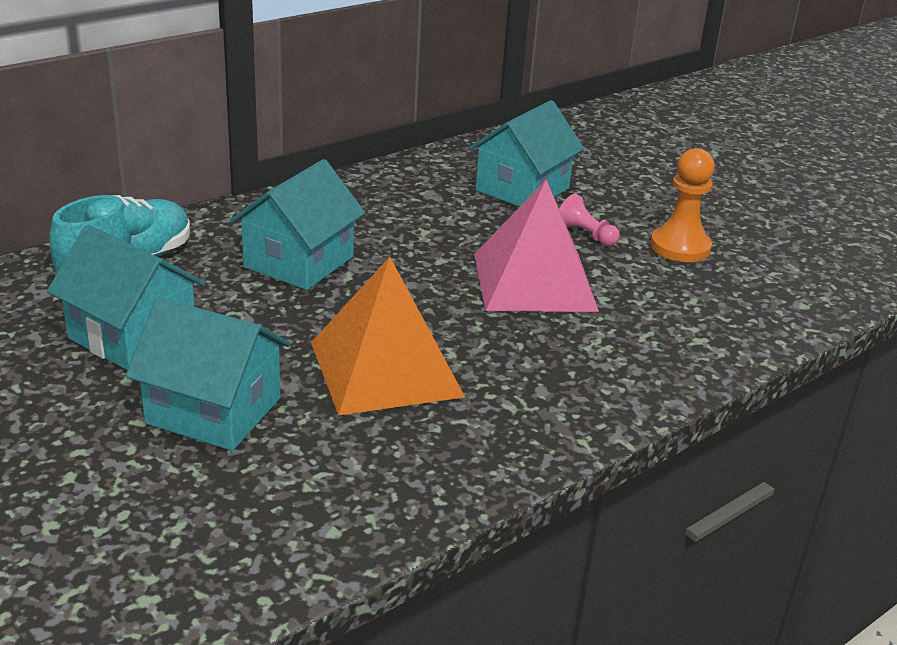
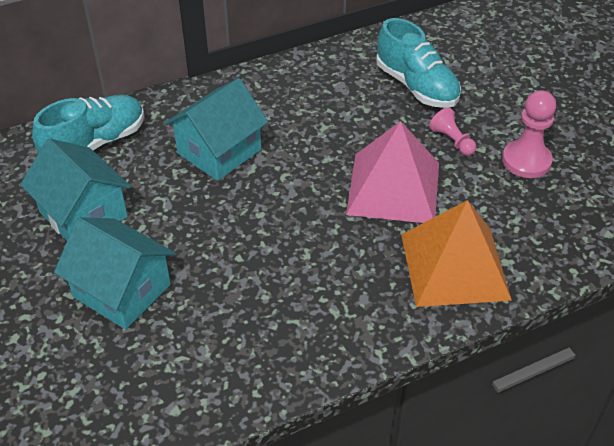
camera: 15 degrees right, 15 degrees up
orange pyramid [311,257,465,416] -> orange pyramid moved to [401,200,512,307]
turquoise house [469,100,584,207] -> turquoise shoe [376,18,461,108]
orange pawn [650,148,715,262] -> pink pawn [502,90,556,178]

